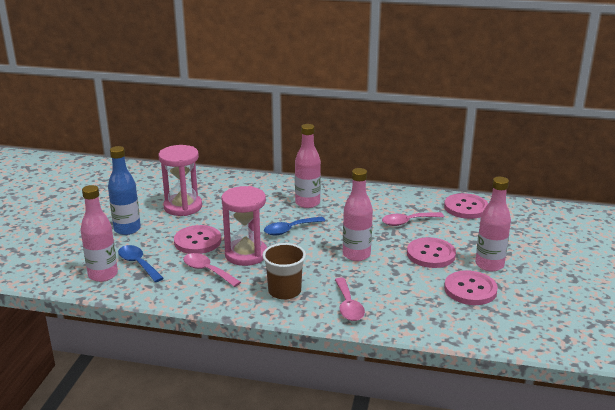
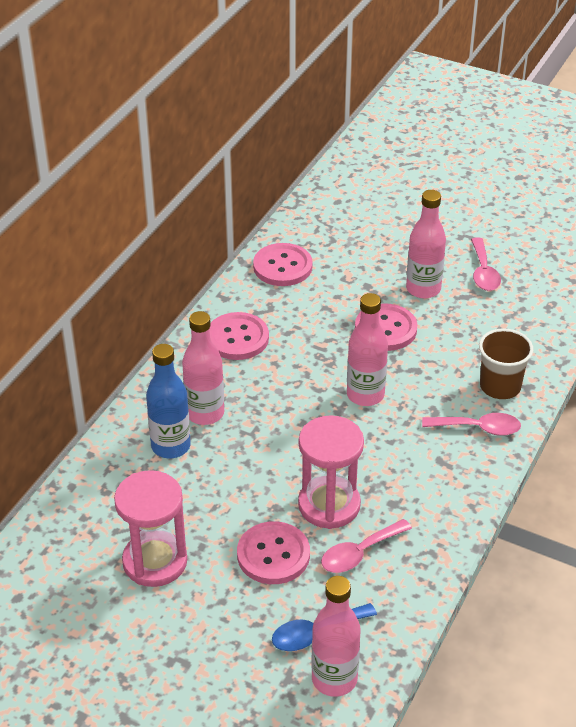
camera: 75 degrees left, 15 degrees up
blue bottle [108,146,141,235] -> blue bottle moved to [146,344,191,458]
brown cup [262,243,306,300] -> brown cup moved to [479,328,533,399]
blue spoon [264,216,325,236] -> none
pink spoon [382,212,444,226] -> pink spoon moved to [471,237,501,291]
pink button [444,270,498,305] -> pink button moved to [209,312,269,360]

